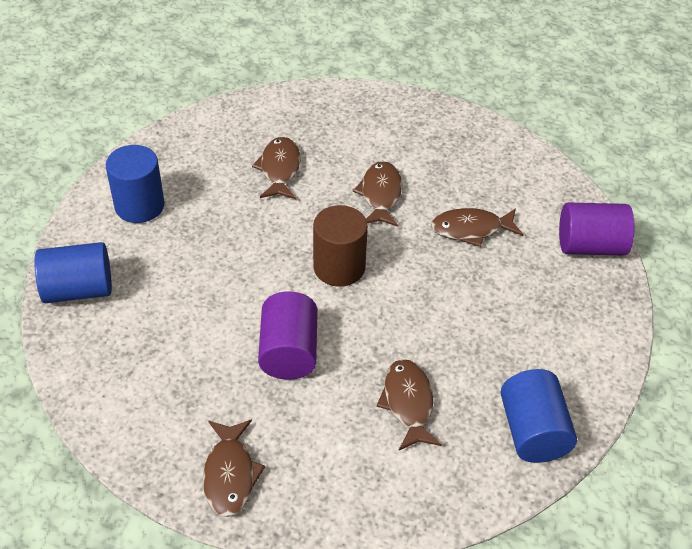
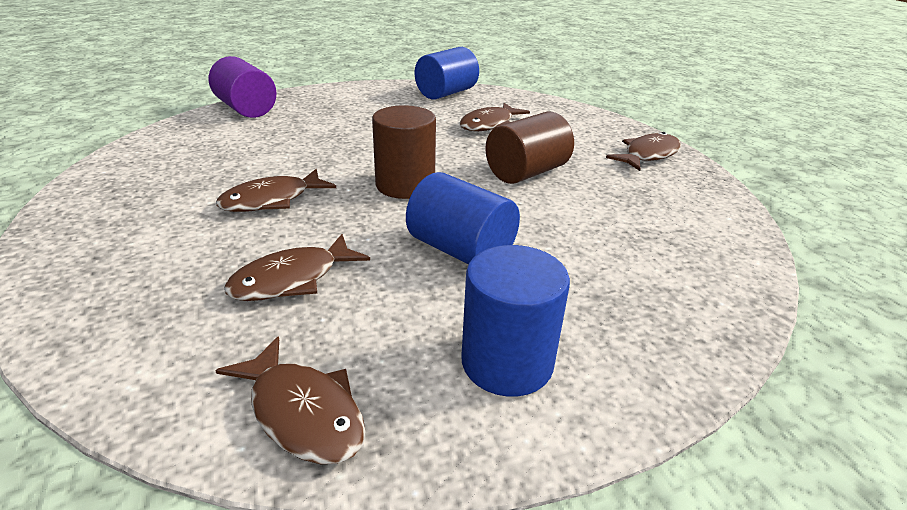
camera: 130 degrees left, 15 degrees down
blue cylinder [34,242,112,303] -> blue cylinder moved to [406,172,520,264]
purple cylinder [258,291,318,380] -> brown cylinder [485,111,574,184]
brown fish [431,208,524,247] -> brown fish moved to [215,336,366,464]

